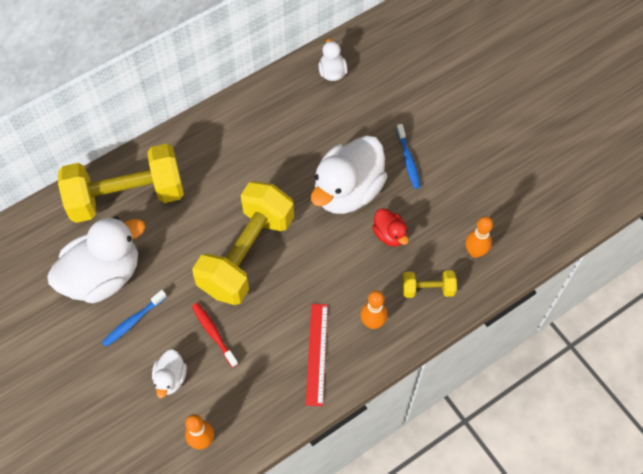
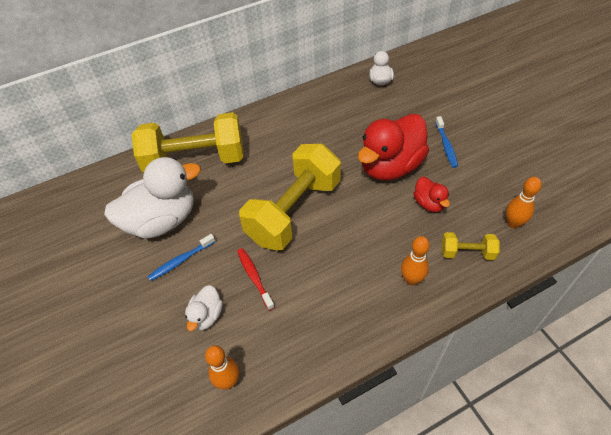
camera: 10 degrees right, 10 degrees down
red ruler [306,304,328,406] -> none
white duck [311,136,387,214] -> red duck [358,114,429,181]

